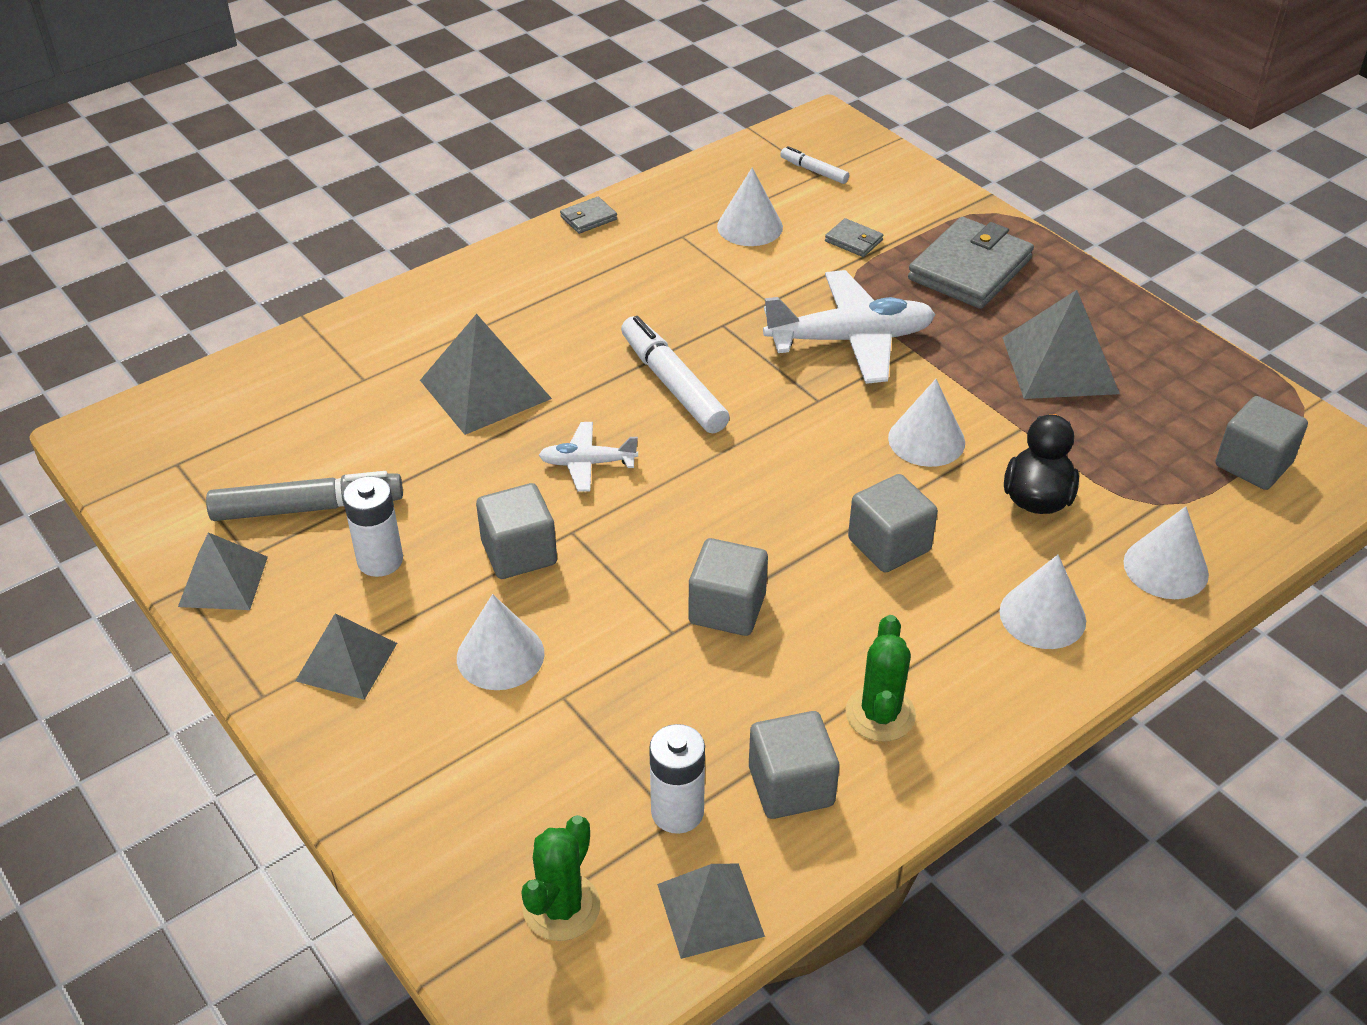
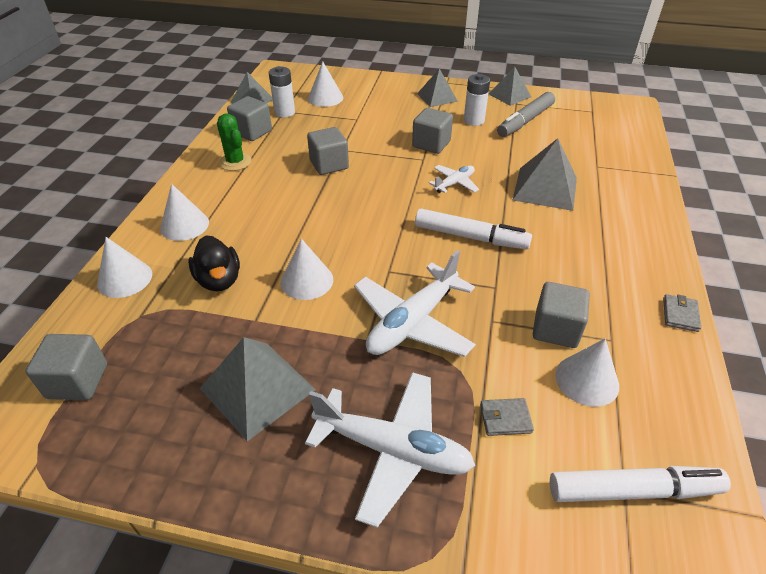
camera: 140 degrees right, 0 degrees up
white cone [457,594,544,690] -> white cone moved to [308,62,343,107]
green cactus [521,815,600,941] -> none
white marker [780,146,849,184] -> white marker [550,466,731,502], size x1.93
grey cube [848,474,938,573] -> grey cube moved to [533,282,590,348]
grey wallet [908,217,1034,309] -> white plane [305,372,475,528]

